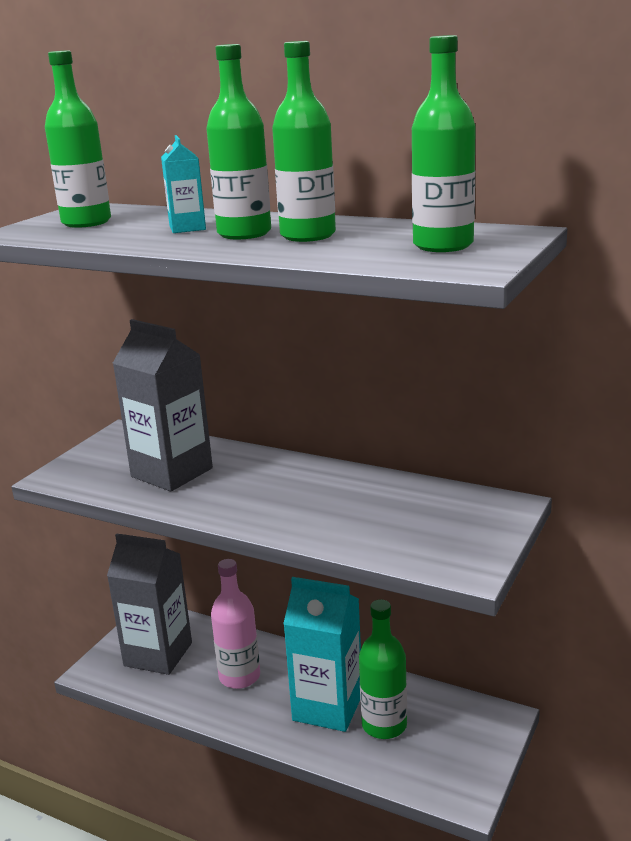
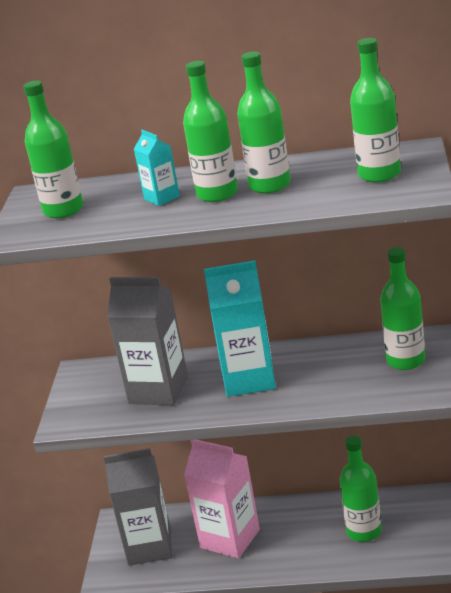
camera: 20 degrees left, 5 degrees up
pink bottle [211,559,260,689] -> pink carton [184,440,260,559]
turquoise carton [283,577,361,732] -> turquoise carton moved to [204,260,276,397]
none -> green bottle [380,247,425,370]

